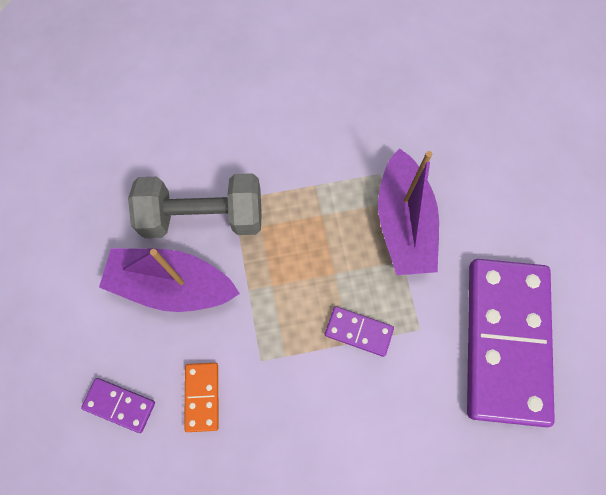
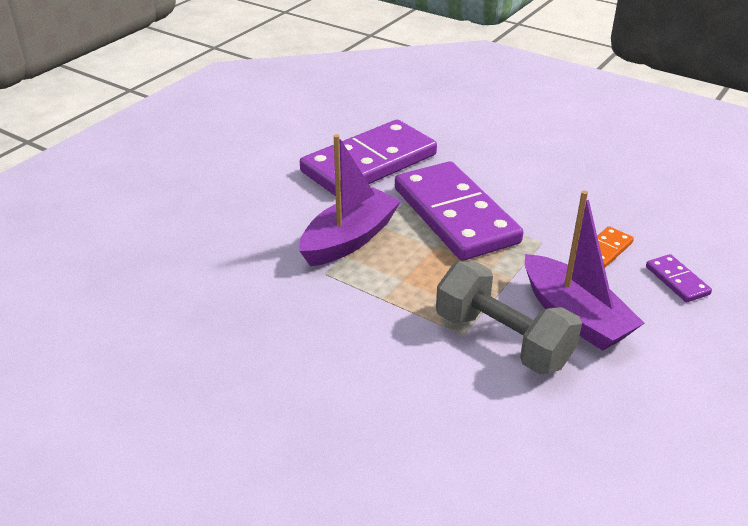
camera: 135 degrees left, 35 degrees down
purple domino [325,306,394,357] -> purple domino [395,161,523,261], size x2.47

